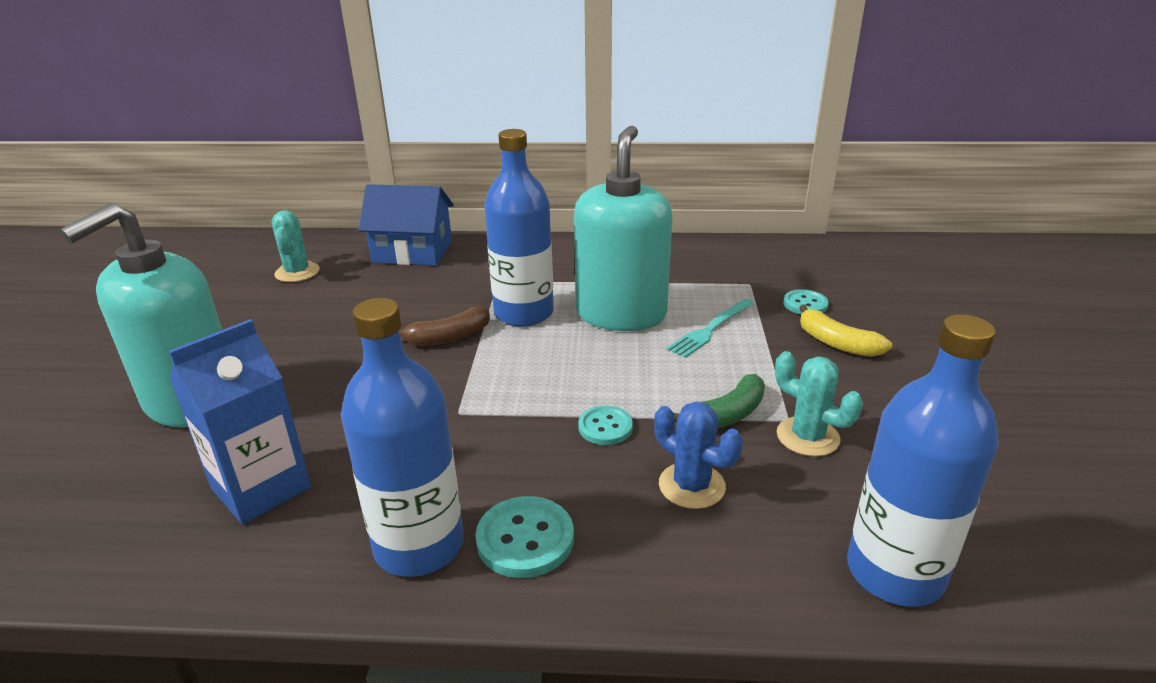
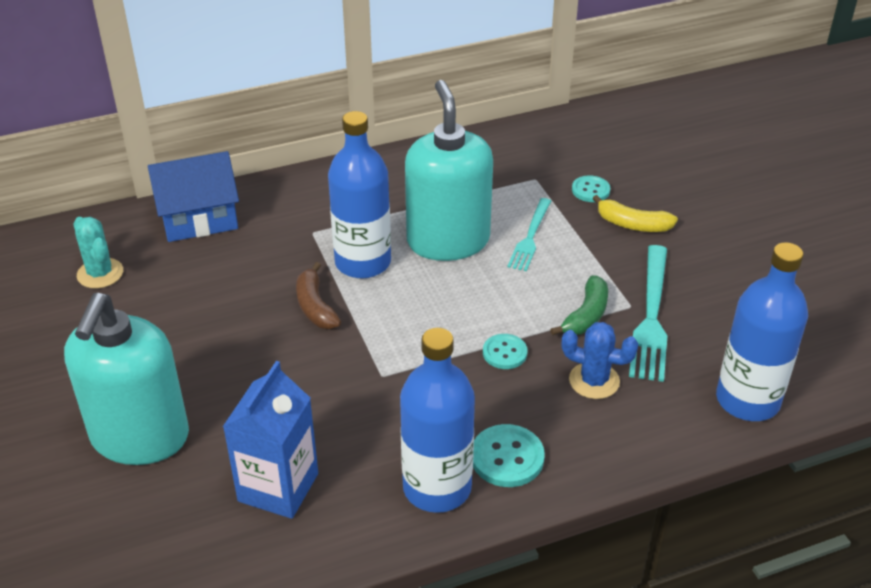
camera: 25 degrees left, 10 degrees up
brown banana [399,307,490,346] -> brown banana turned 120 degrees clockwise [296,262,341,329]
turquoise cactus [775,351,863,457] -> turquoise fork [629,245,667,382]

